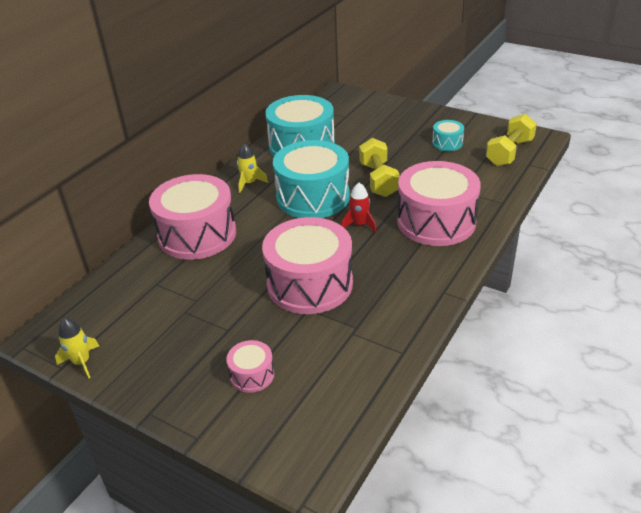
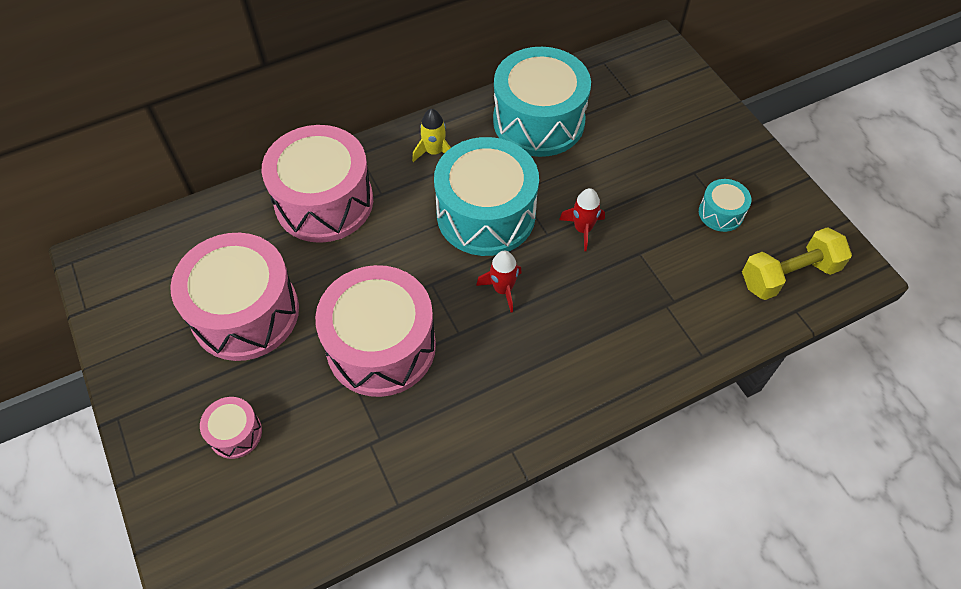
camera: 30 degrees right, 20 degrees up
yellow rocket [55,318,99,378] -> none
yellow dumbbell [359,138,400,197] -> red rocket [559,188,605,251]
pink drum [397,161,481,246] -> pink drum moved to [170,233,299,361]

